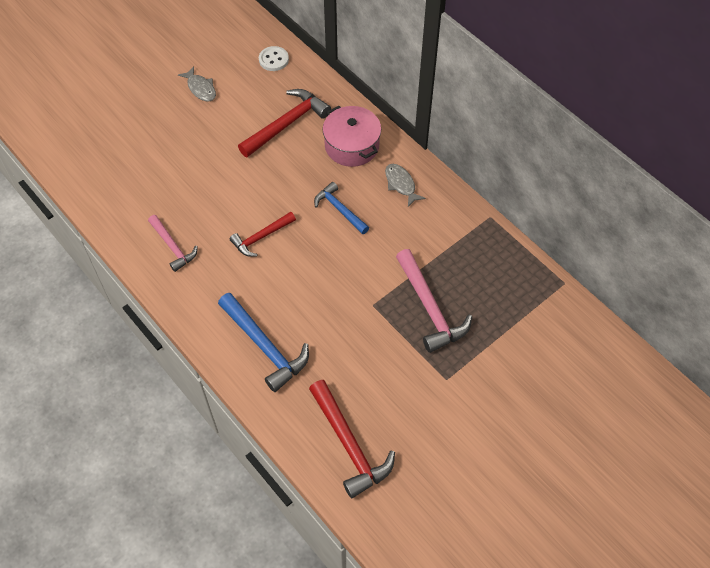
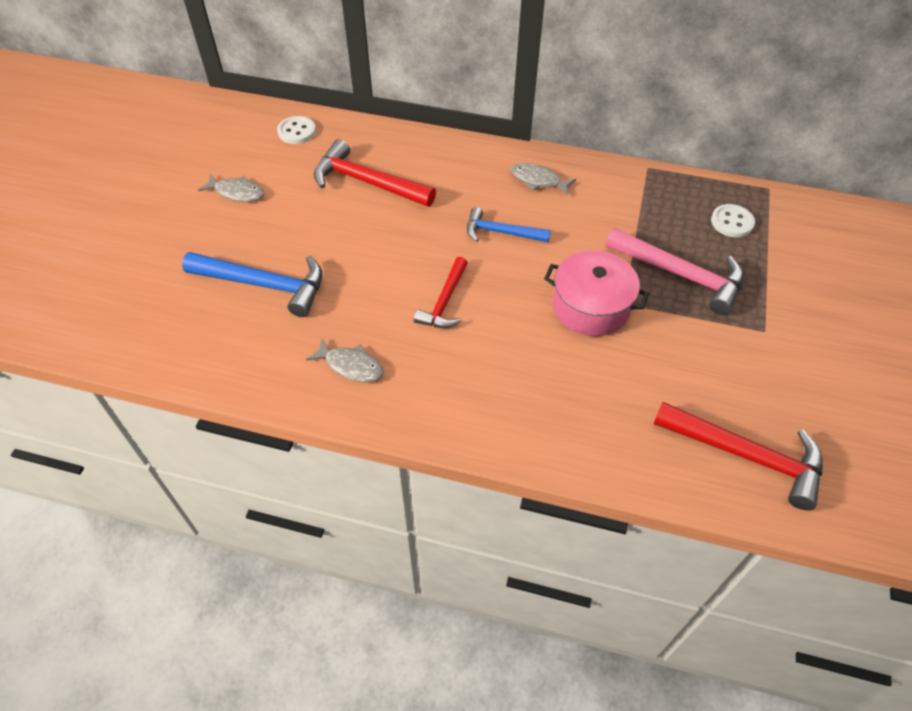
camera: 35 degrees left, 5 degrees down
pink hammer [148,215,198,272] -> grey fish [306,338,384,382]
blue hammer [218,293,309,392] -> blue hammer moved to [182,252,323,317]
red hammer [238,89,331,157] -> red hammer turned 75 degrees counterclockwise [314,139,436,207]
pink pot [323,106,381,167] -> pink pot moved to [544,250,649,336]
none -> white button [711,204,755,237]

